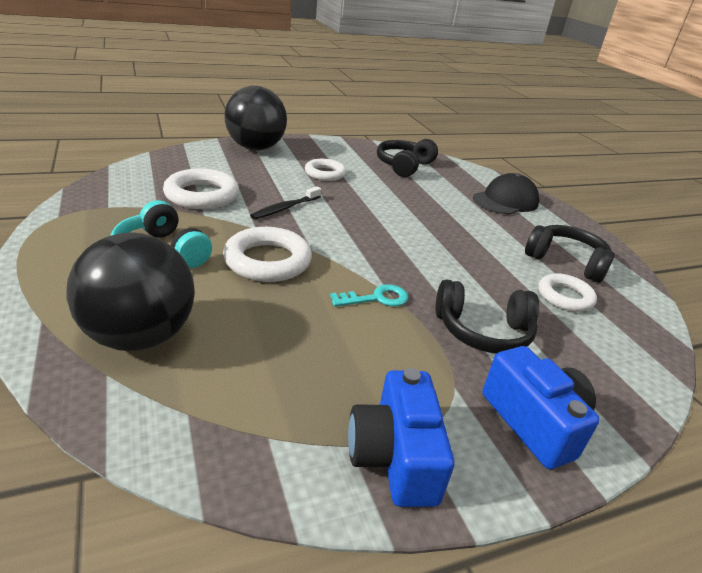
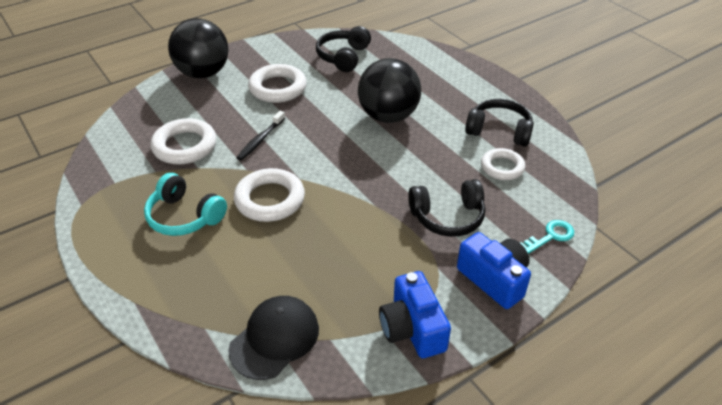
camera: 10 degrees left, 10 degrees up
black ball [66,232,195,351] -> black ball moved to [358,58,421,123]
white ring [305,159,346,181] -> white ring [248,64,307,103], size x1.52
turquoise key [330,284,408,307] -> turquoise key moved to [520,220,574,254]
black cap [473,173,539,215] -> black cap moved to [228,296,319,380]

